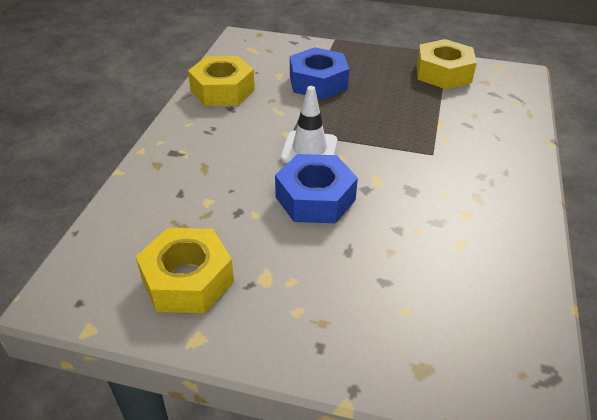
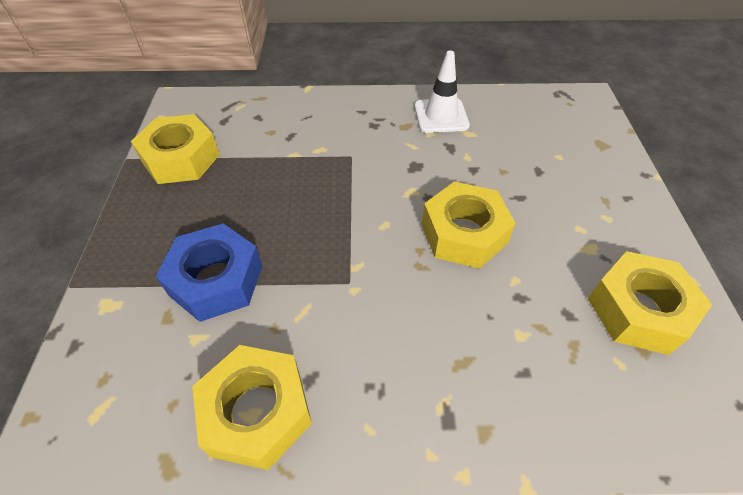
camera: 105 degrees left, 10 degrees up
blue nut [275,154,358,223] -> yellow nut [422,182,516,269]
white traffic cone [281,86,338,163] -> white traffic cone moved to [414,50,470,133]

